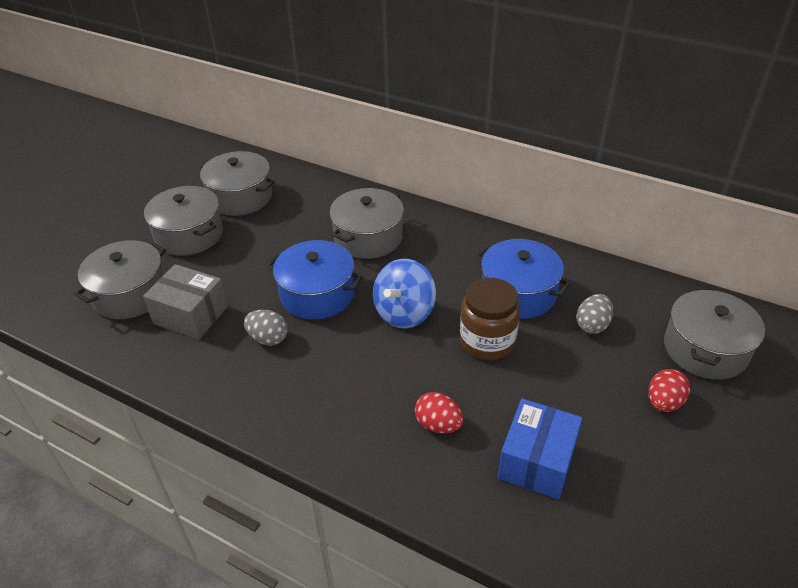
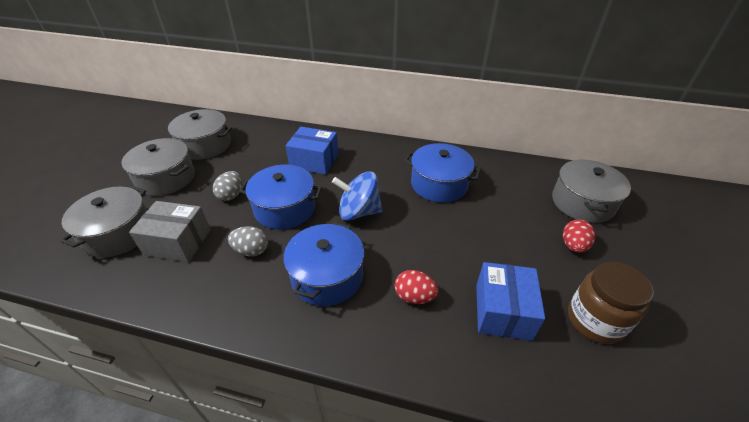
camera: 15 degrees left, 0 degrees up
grey pot [330,188,404,259] -> blue box [286,127,338,175]
blue spinning top [373,259,436,329] -> blue spinning top turned 75 degrees clockwise [332,171,383,221]
brown jar [460,278,520,360] -> brown jar moved to [568,262,654,344]
grey egg [576,294,613,334] -> grey egg moved to [213,171,242,201]
none -> blue pot [283,222,364,306]

